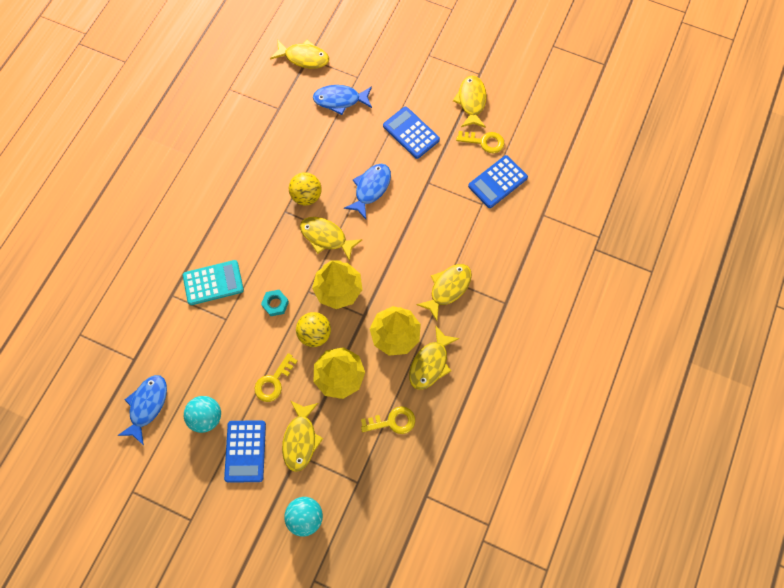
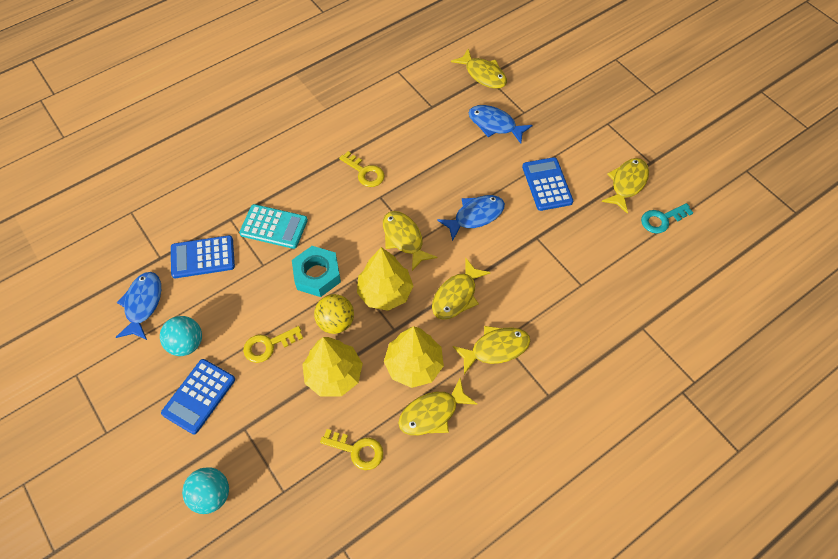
camera: 30 degrees right, 10 degrees down
blue fish [117,375,167,445] -> blue fish turned 45 degrees counterclockwise [116,272,161,340]
turquoise nut [261,290,289,316] -> turquoise nut [292,246,341,297], size x1.70
yellow fish [282,400,323,472] -> yellow fish moved to [432,257,491,320]
yellow ball [289,172,322,205] -> none
yellow key [456,131,504,153] -> yellow key moved to [339,151,385,187]
blue calculator [468,155,528,208] -> blue calculator moved to [171,235,235,278]
none -> turquoise key [641,203,693,234]

